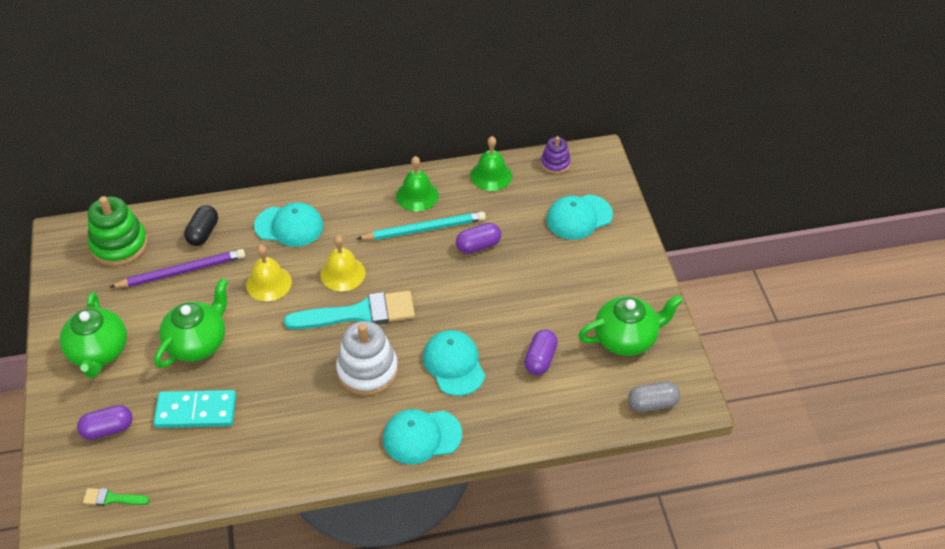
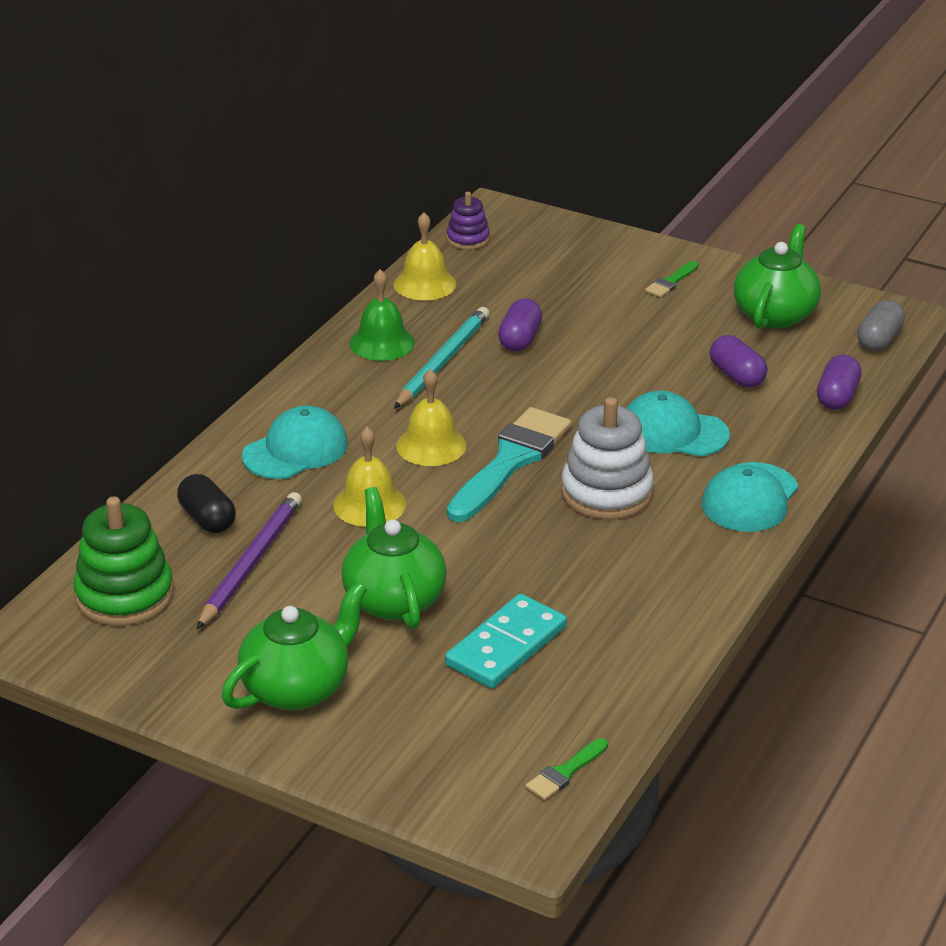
camera: 50 degrees left, 15 degrees down
green teapot [60,292,127,378] -> green teapot turned 75 degrees counterclockwise [222,582,367,710]
purple capsule [77,405,133,440] -> purple capsule moved to [817,354,862,410]
green bell [470,136,512,191] -> yellow bell [394,212,456,301]
turquoise cap [546,195,613,240] -> none
none -> green brush [645,261,699,297]

